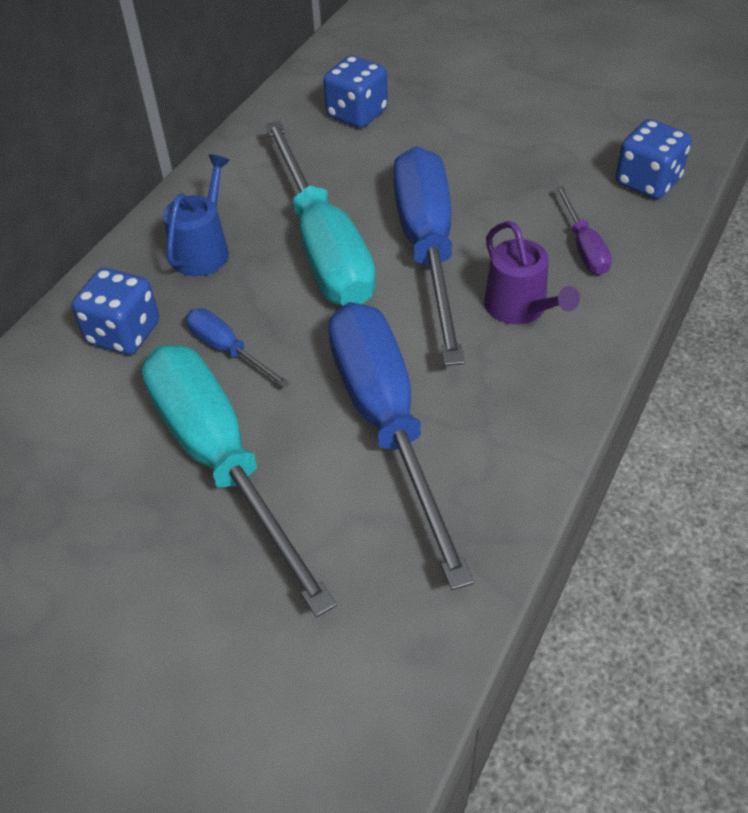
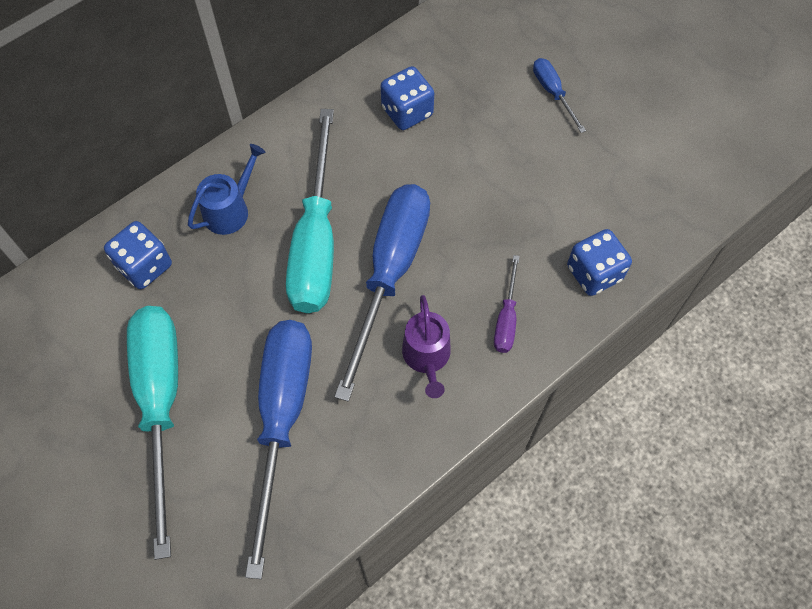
camera: 20 degrees right, 15 degrees up
blue screwdriver [186,308,290,388] -> blue screwdriver moved to [533,58,586,133]

